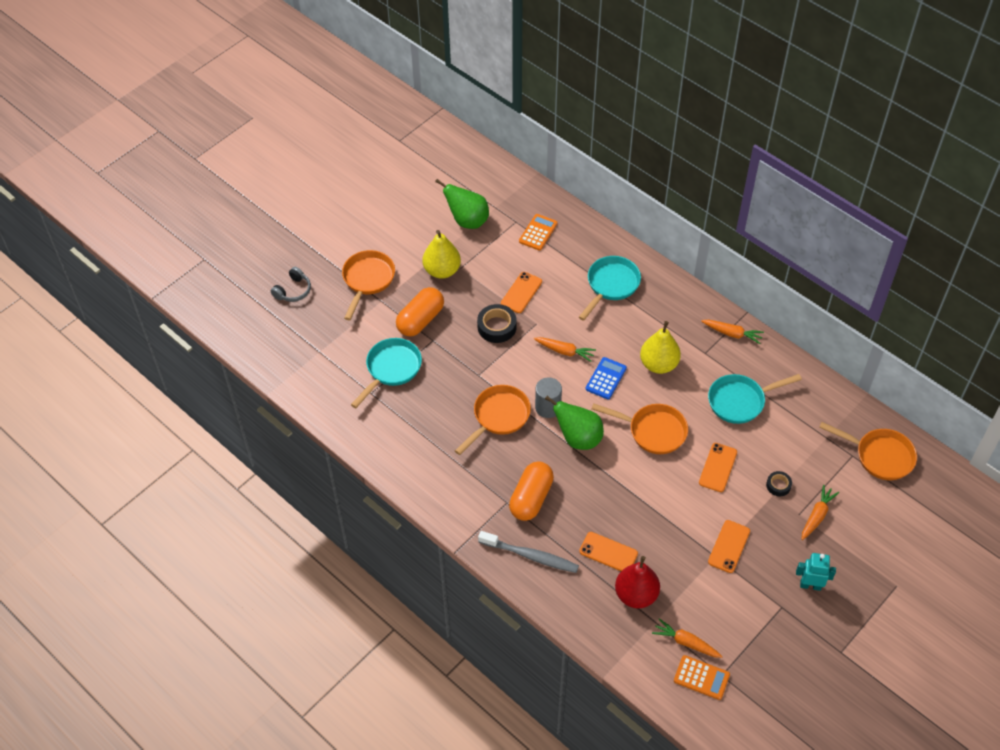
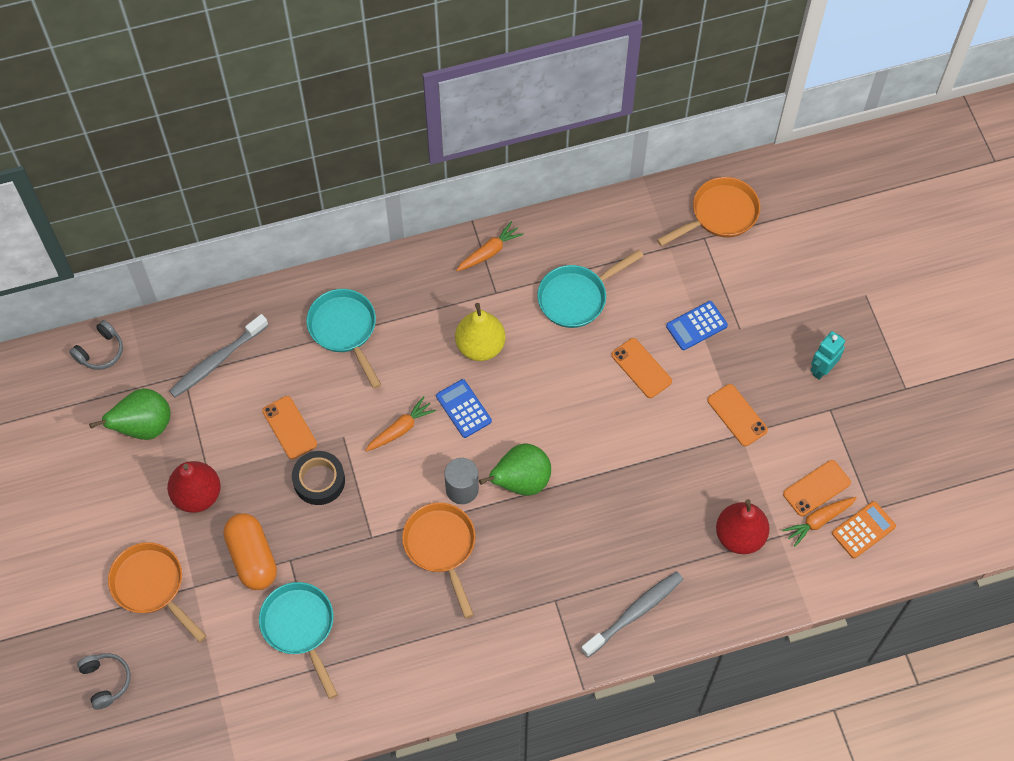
camera: 60 degrees left, 10 degrees up
yellow pear [423,230,461,279] -> red pear [167,461,221,513]
orange capsule [509,461,554,521] -> none
orange calculator [519,214,558,251] -> grey toothbrush [169,314,269,398]
orange phone [579,532,638,571] -> orange phone moved to [783,460,851,516]
orange pan [592,403,688,454] -> none
turquoise pan [708,374,802,424] -> turquoise pan turned 45 degrees clockwise [537,250,644,328]
black tape [766,471,792,496] -> blue calculator [666,301,728,350]
orange carrot [801,485,839,540] -> none
none -> grey headphones [69,320,123,370]

